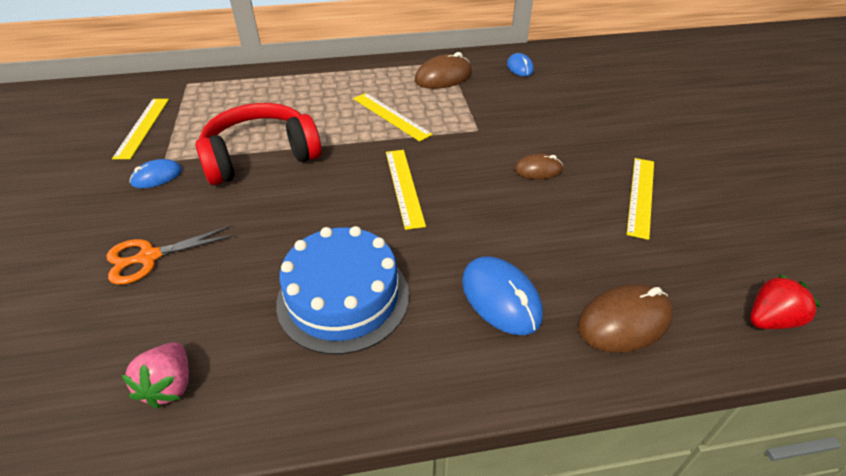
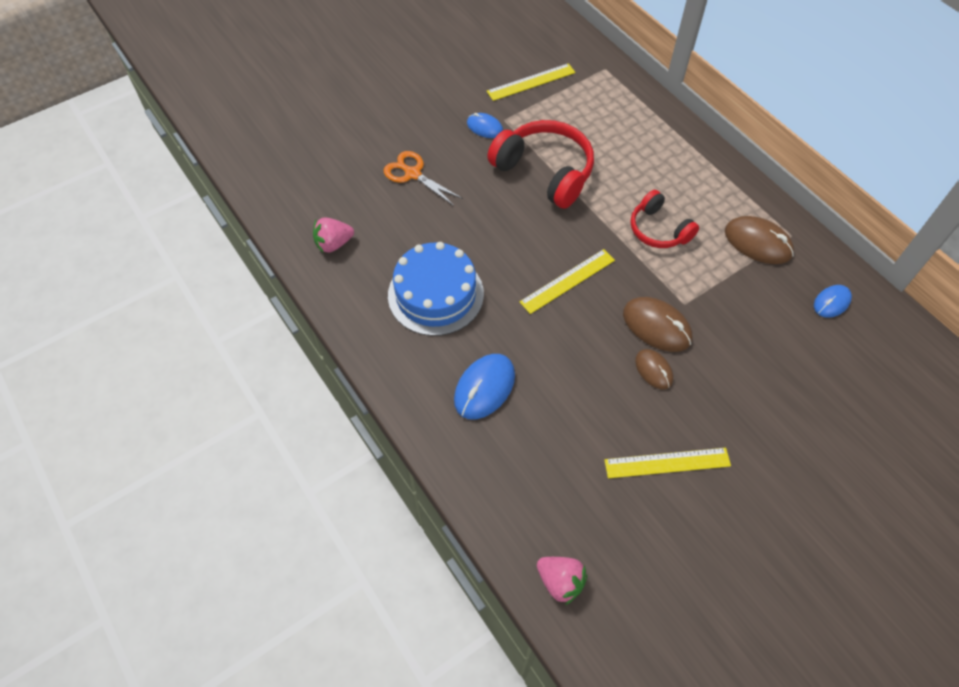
camera: 65 degrees right, 15 degrees up
yellow ruler [353,93,433,142] -> red headphones [631,190,699,248]
brown mouse [578,284,674,352] -> brown mouse moved to [623,297,692,352]
red strawberry [750,274,821,329] -> pink strawberry [537,557,587,605]

